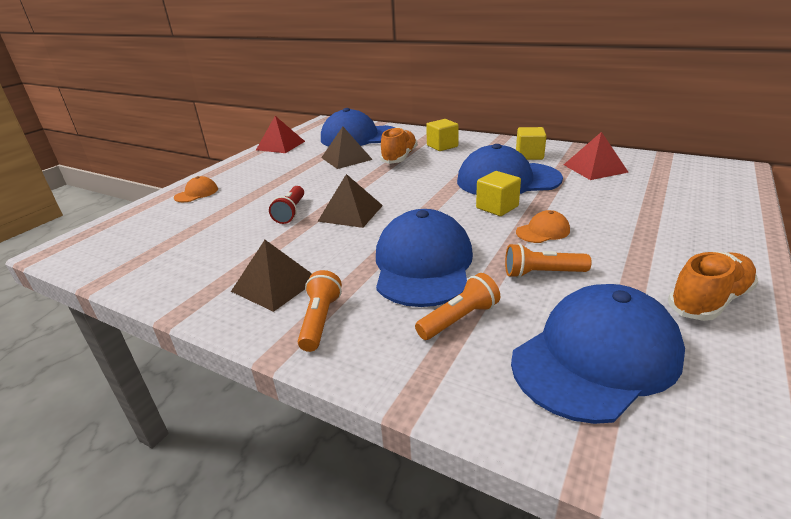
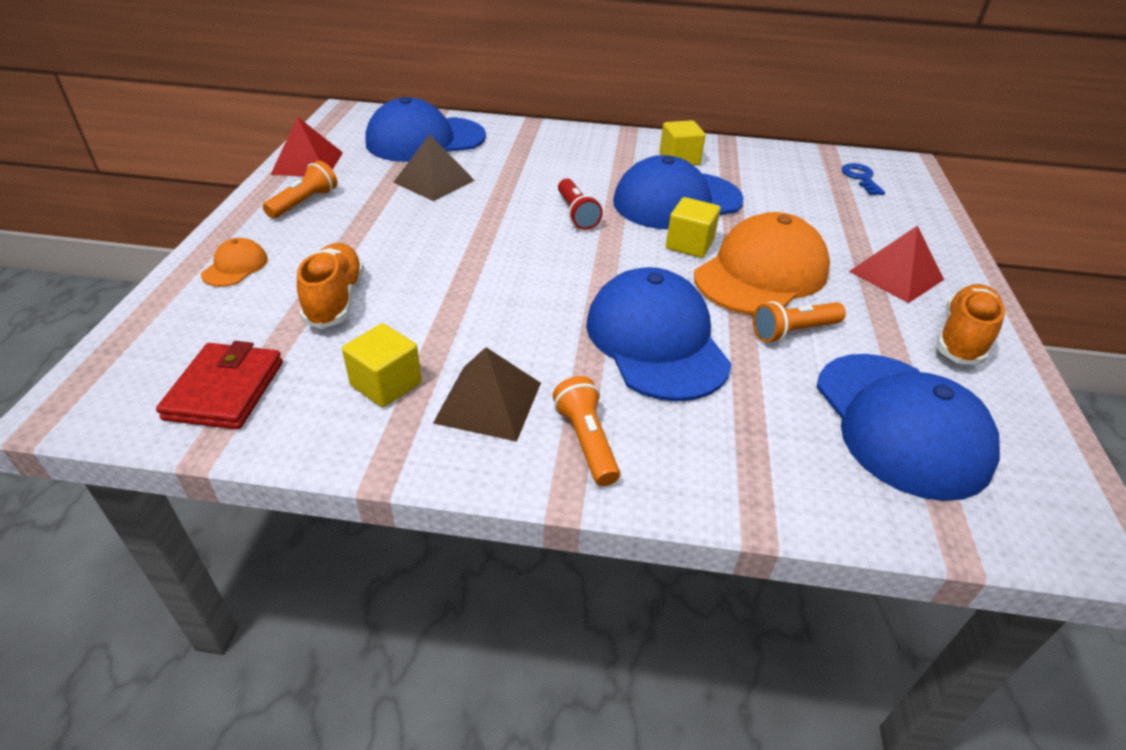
camera: 25 degrees left, 10 degrees up
red flashlight [269,186,304,224] -> red flashlight moved to [558,179,603,230]
brown pyramid [317,174,383,228] -> none
orange shoe [380,127,418,164] -> orange shoe moved to [297,243,364,329]
orange flashlight [415,273,500,340] -> orange flashlight moved to [263,161,337,218]
yellow cube [426,119,459,151] -> yellow cube moved to [342,323,422,408]
blue cap [511,284,685,424] -> blue cap turned 135 degrees clockwise [817,354,1000,501]
orange cap [516,210,570,243] -> orange cap [694,212,830,315], size x2.27
red pyramid [564,132,628,180] -> red pyramid moved to [849,226,944,303]
none -> red wallet [156,341,283,429]
none -> blue key [841,163,885,195]

